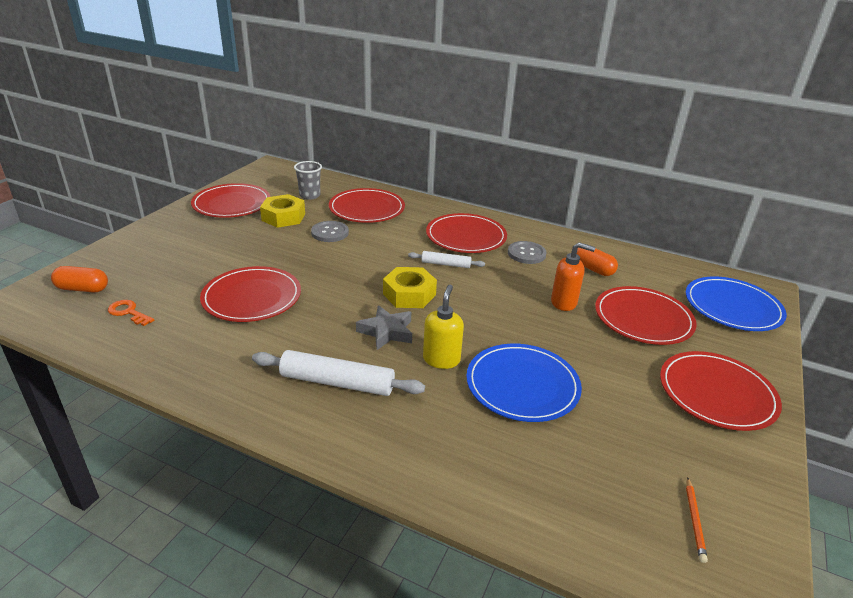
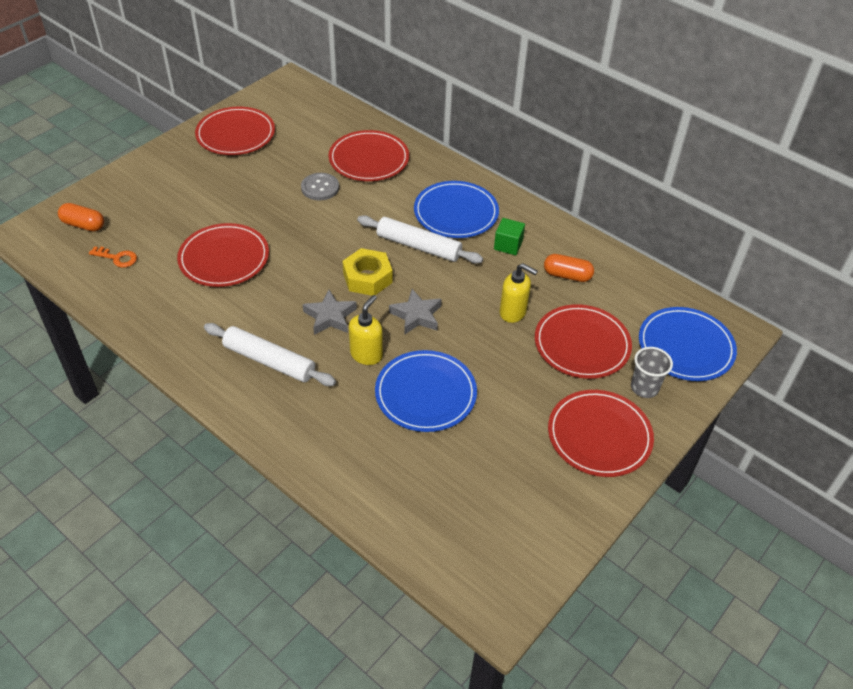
camera: 15 degrees right, 15 degrees up
orange key [108,300,154,326] -> orange key turned 150 degrees clockwise [89,246,137,268]
yellow nut [260,194,305,228] -> none
grey cup [294,161,322,200] -> grey cup moved to [631,347,673,398]
white rolling pin [408,251,485,268] -> white rolling pin [357,215,483,264], size x1.74
red plate [426,213,507,253] -> blue plate [414,181,499,238]
grey button [508,241,547,264] -> green cube [494,218,525,255]
orange soap dispenser [551,242,595,311] -> yellow soap dispenser [500,263,538,323]
orange capsule [577,247,618,276] -> orange capsule turned 45 degrees counterclockwise [544,254,594,282]
orange pencil [686,477,708,563] -> none
none -> grey star [389,289,442,335]

